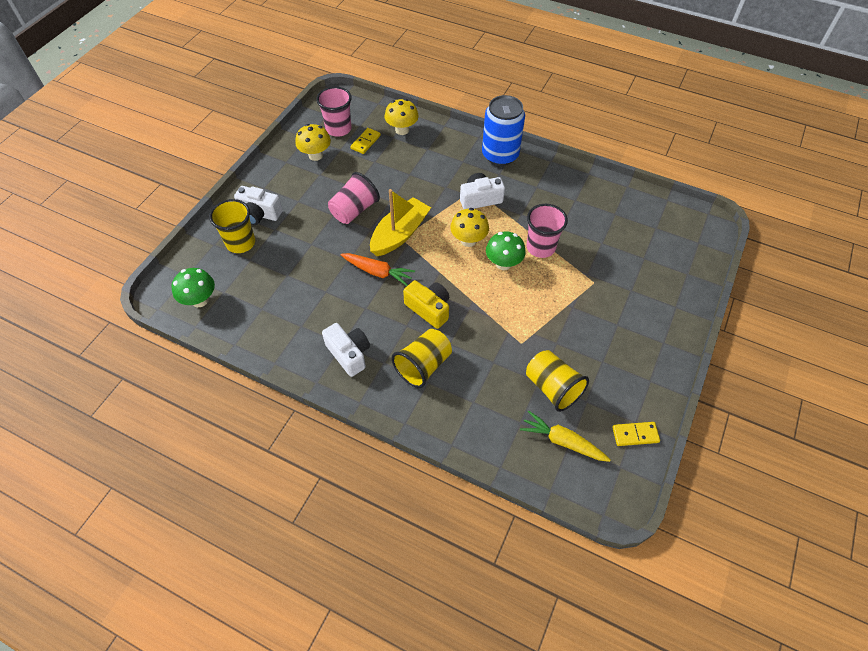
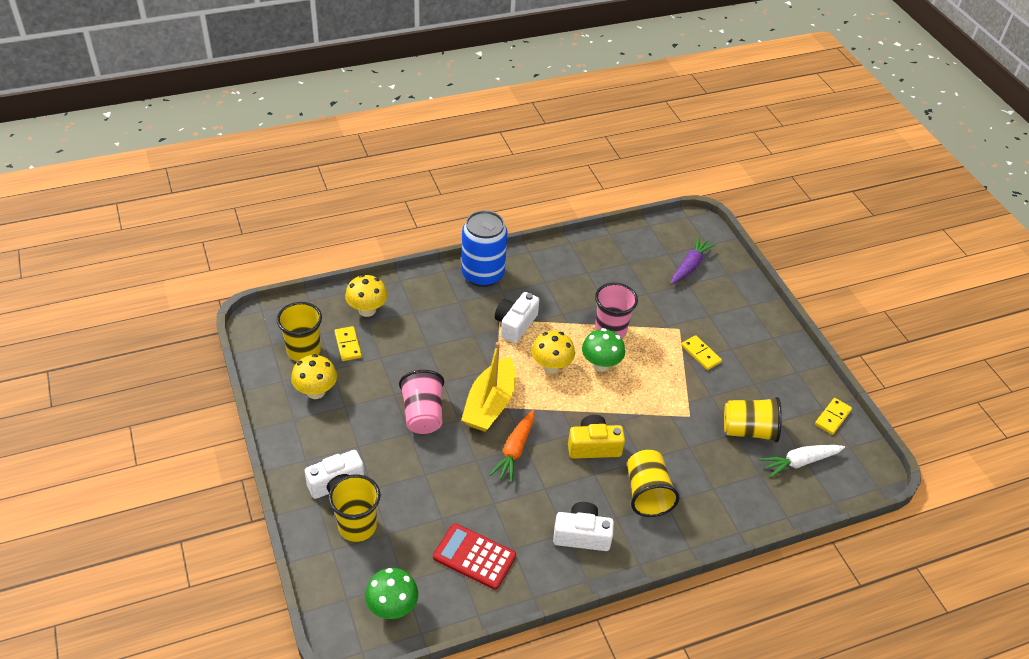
camera: 50 degrees left, 10 degrees down
pink cup [316,87,352,137] -> yellow cup [277,302,322,362]
orange carrot [341,253,415,286] -> orange carrot turned 135 degrees clockwise [489,410,534,483]
yellow boat [370,189,431,256] -> yellow boat turned 150 degrees counterclockwise [461,342,516,432]
yellow carrot [520,411,611,462] -> white carrot [759,445,845,478]
none -> red calculator [433,523,516,590]
none -> purple carrot [671,236,716,285]
none -> yellow domino [681,335,722,370]

